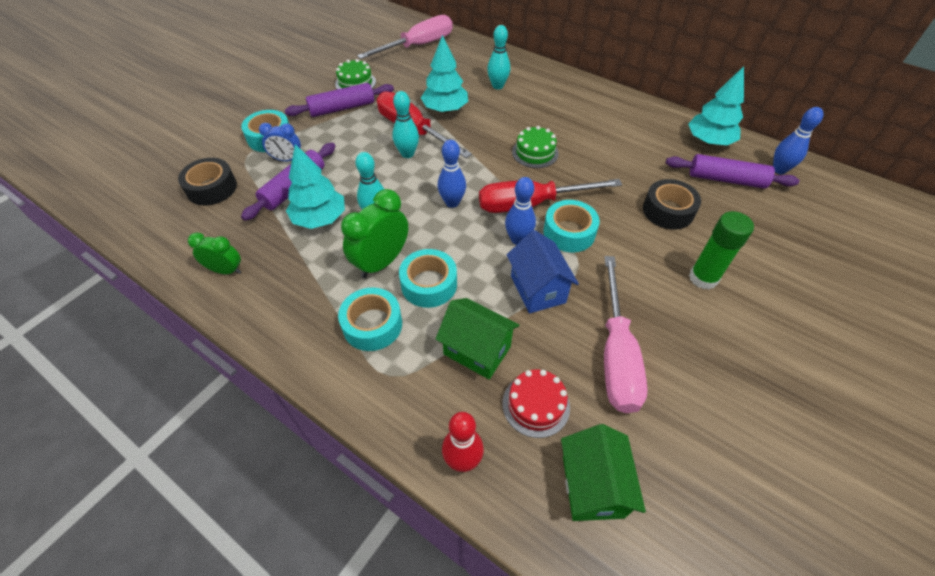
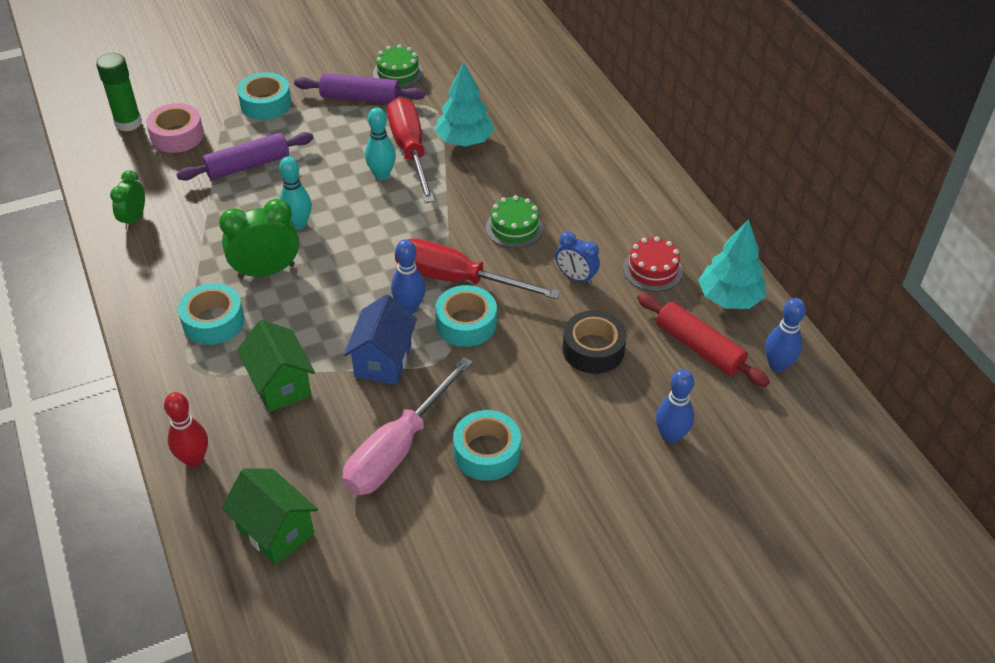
camera: 30 degrees right, 5 degrees down
black tape [178,158,237,205] -> pink tape [146,103,204,153]
green clock [188,232,241,274] -> green clock turned 120 degrees counterclockwise [110,170,145,230]
blue clock [259,123,301,161] -> blue clock moved to [556,232,600,285]
turquoise tree [286,144,345,229] -> none
pink screwdriver [357,15,453,59] -> none
turquoise tape [399,249,457,308] -> turquoise tape moved to [453,410,521,481]
blue bowling pin [438,140,466,208] -> blue bowling pin moved to [656,369,694,444]
turquoise bowling pin [487,25,510,89] -> none
red cake [502,369,570,438] -> red cake moved to [623,237,683,292]
green house [561,424,646,521] -> green house turned 75 degrees counterclockwise [222,468,318,565]
purple rolling pin [666,154,800,189] -> red rolling pin [637,293,770,387]
green glue stick [689,211,754,289] -> green glue stick moved to [96,53,142,132]

